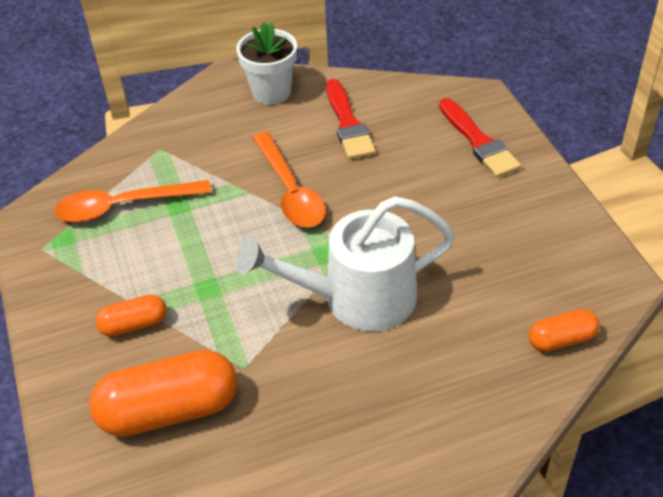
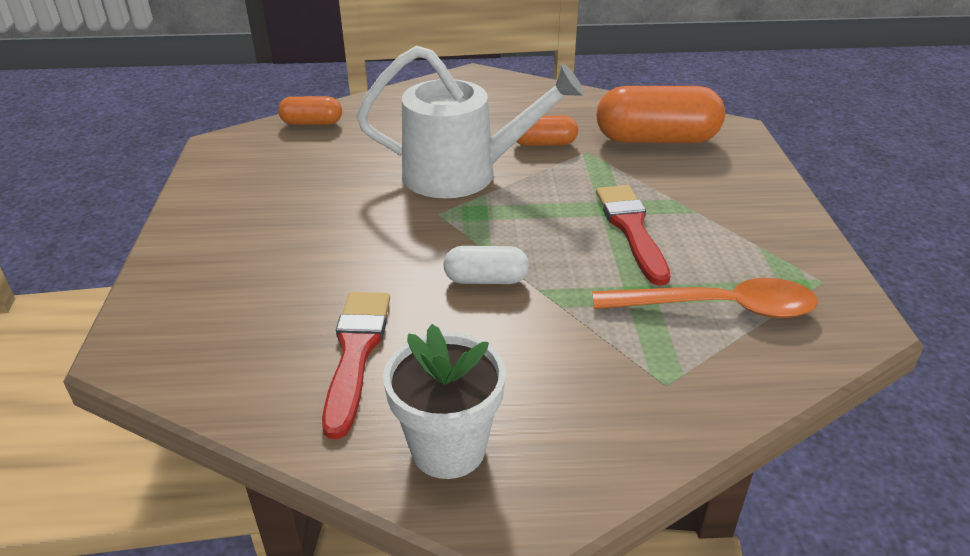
camera: 165 degrees left, 10 degrees down
orange capsule [95,294,167,337] -> orange capsule moved to [516,116,578,146]
orange spoon [252,132,326,228] -> white capsule [443,246,529,284]
red brush [439,98,521,178] -> red brush moved to [596,185,670,286]

